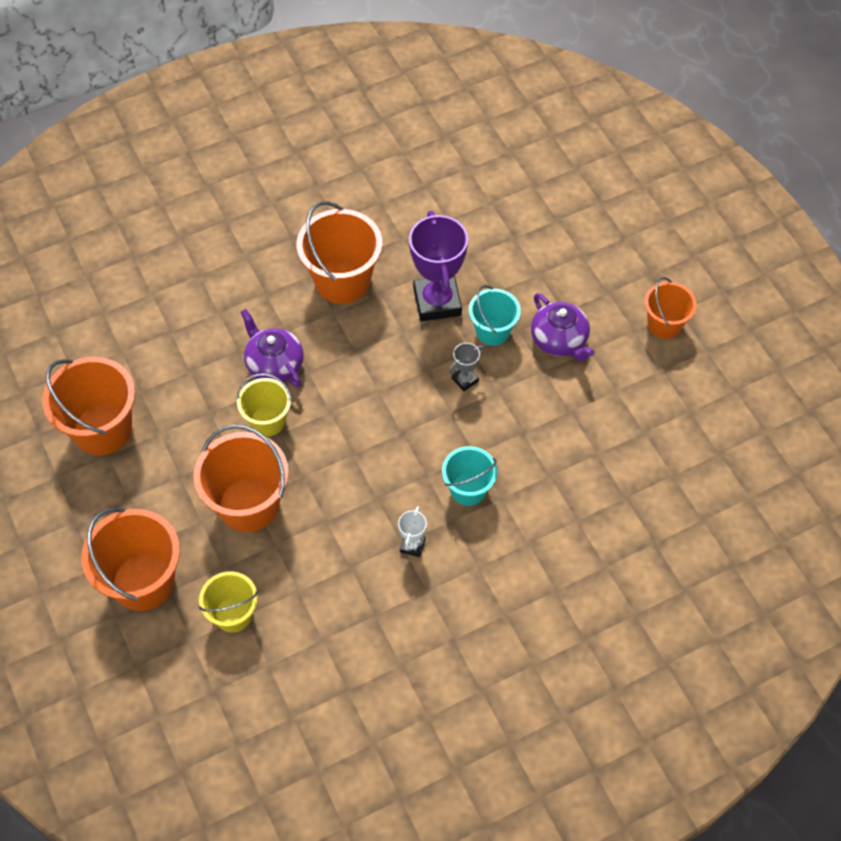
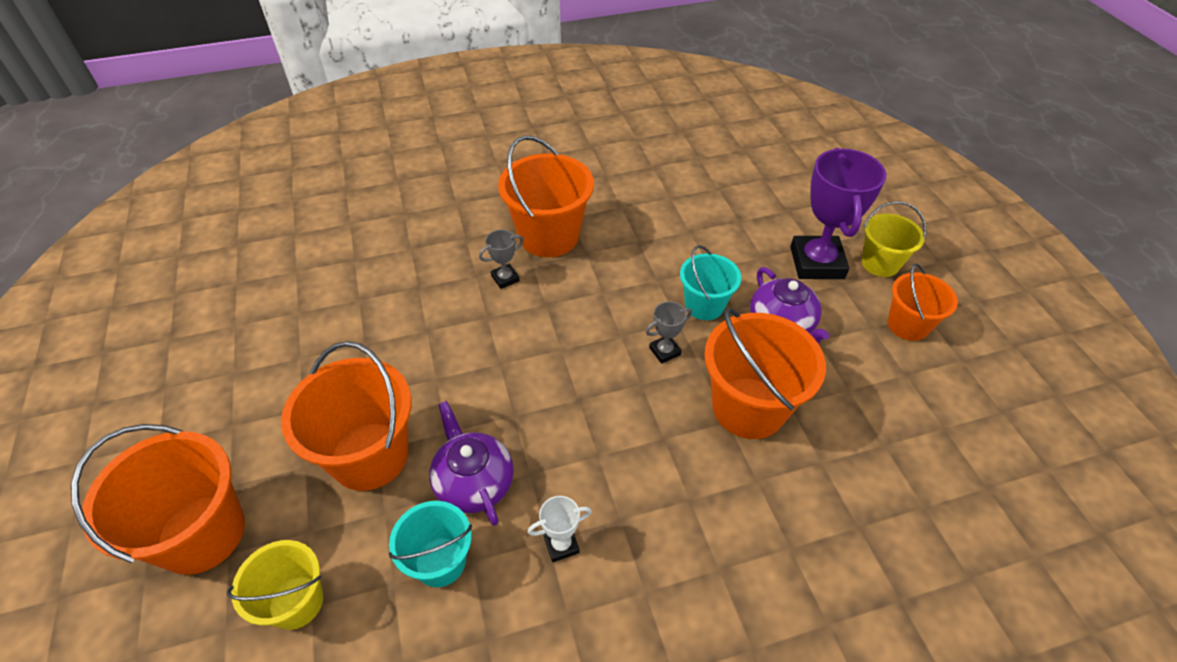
camera: 10 degrees right, 10 degrees down
orange bucket [42,357,135,455] -> orange bucket moved to [704,308,826,439]
yellow bucket [236,373,292,436] -> yellow bucket moved to [861,201,926,277]
purple teapot [241,309,304,387] -> purple teapot moved to [429,401,514,526]
white trophy [398,506,427,557] -> white trophy turned 45 degrees clockwise [528,496,592,562]
purple trophy [409,211,468,322] -> purple trophy moved to [790,148,886,279]
turquoise bucket [442,446,498,506] -> turquoise bucket moved to [389,501,472,587]
none -> grey trophy [479,230,524,289]

